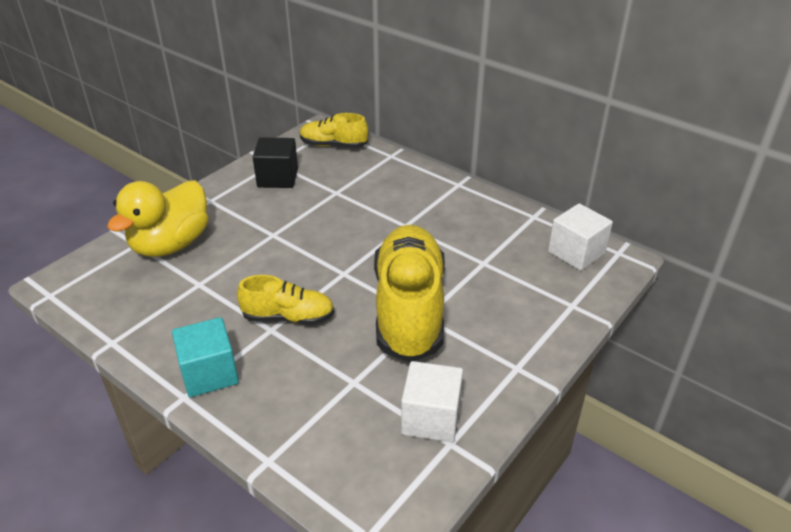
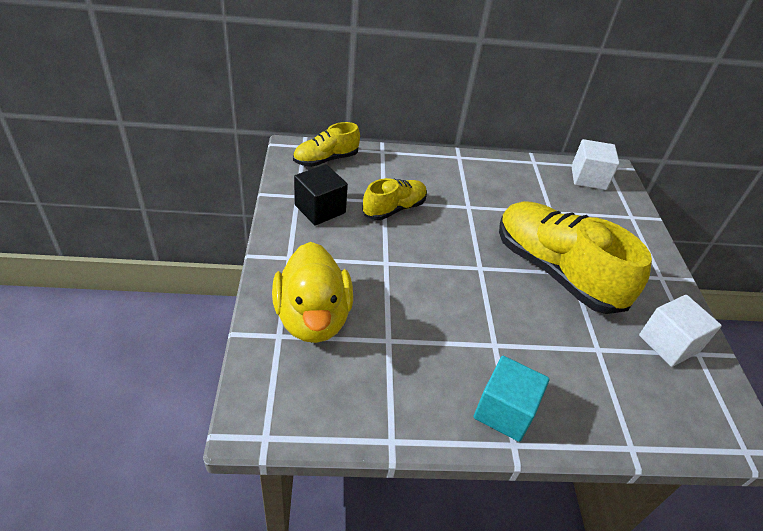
camera: 45 degrees left, 5 degrees up
yellow shoe [237,275,334,325] -> yellow shoe moved to [362,178,427,220]

